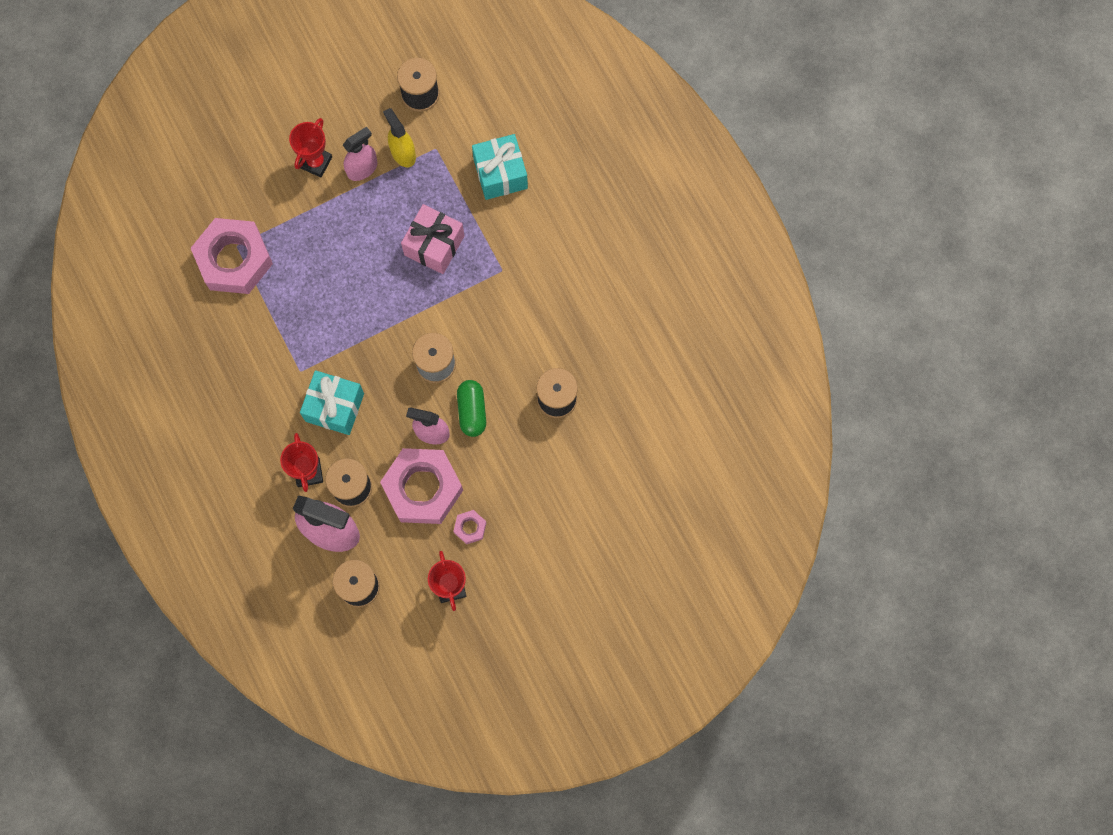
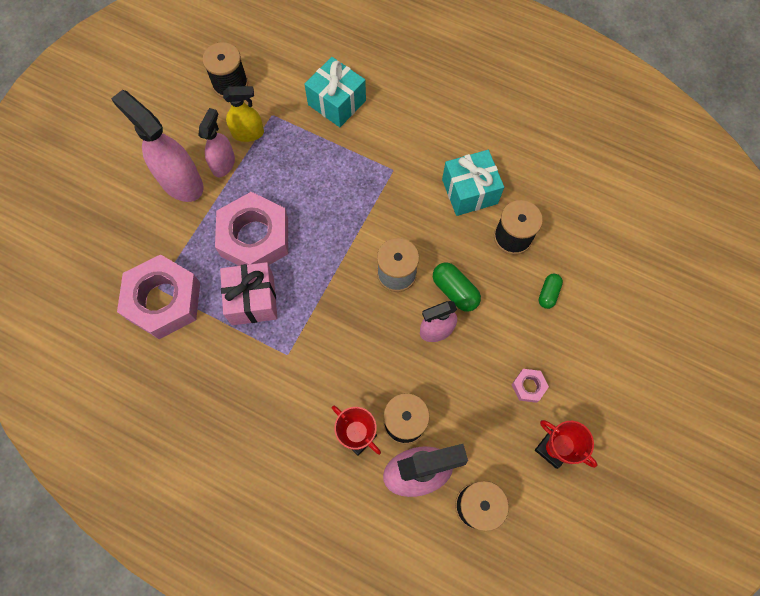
camera: 35 degrees left, 5 degrees down
red trophy [289,118,332,177] -> pink spray bottle [111,90,204,202]
turquoise gift [300,370,364,435] -> turquoise gift moved to [442,150,504,216]
pink nut [380,448,463,524] -> pink nut moved to [215,192,288,266]
yellow spray bottle [383,108,416,167] -> yellow spray bottle turned 150 degrees clockwise [223,86,264,142]
pink gift [401,204,465,274] -> pink gift moved to [220,262,278,325]
none -> green capsule [539,274,563,309]

